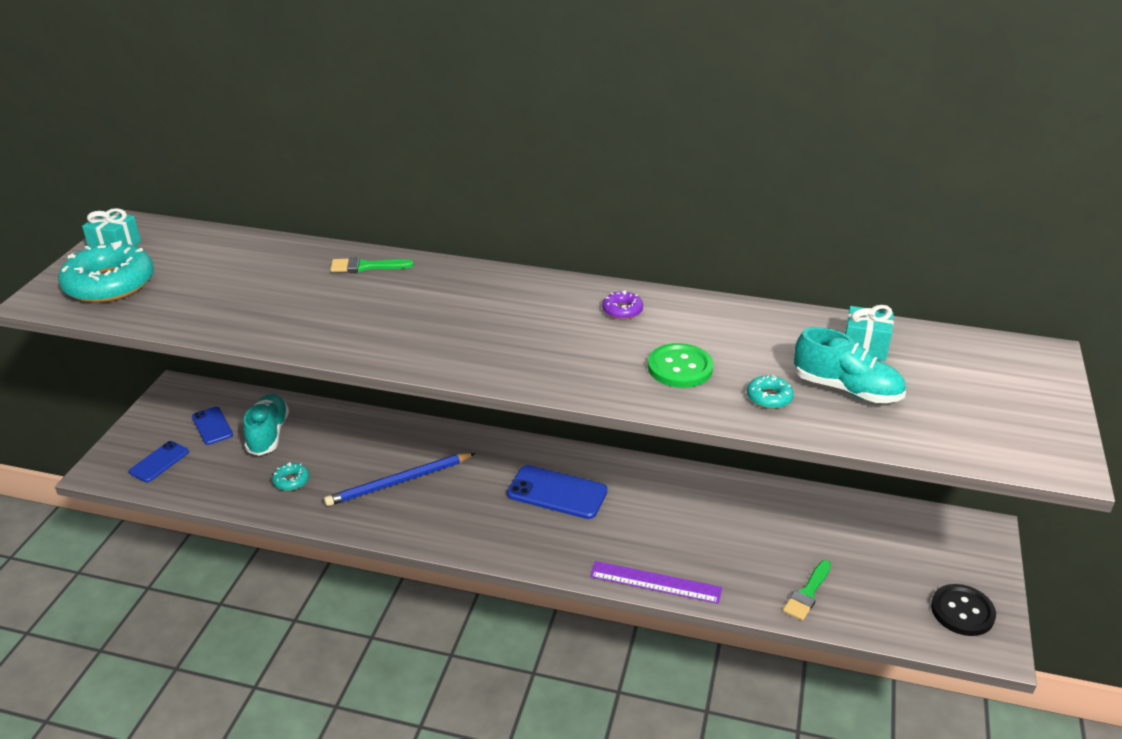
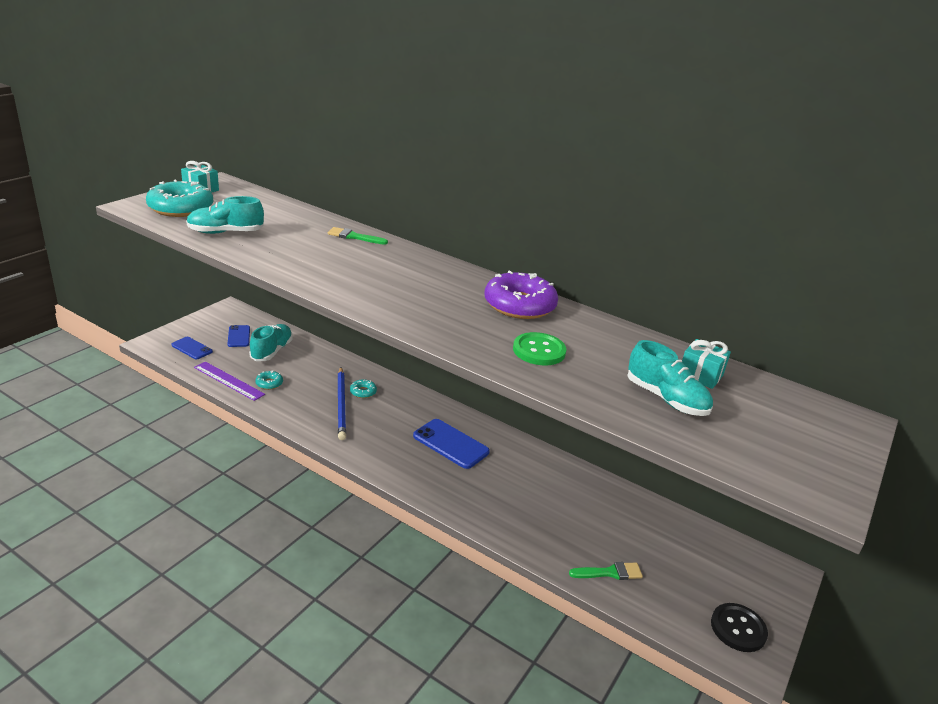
camera: 15 degrees right, 5 degrees down
blue phone [129,441,189,482] -> blue phone turned 75 degrees clockwise [171,337,213,359]
blue pencil [324,453,476,506] -> blue pencil turned 90 degrees counterclockwise [337,367,346,440]
purple ruler [590,561,722,604] -> purple ruler moved to [194,362,265,401]
purple donut [602,290,643,320] -> purple donut [484,271,558,319], size x2.25
turquoise donut [747,375,794,409] -> turquoise donut moved to [350,379,377,398]
green brush [783,560,831,621] -> green brush turned 150 degrees counterclockwise [569,562,643,580]
none -> turquoise shoe [186,196,264,234]

